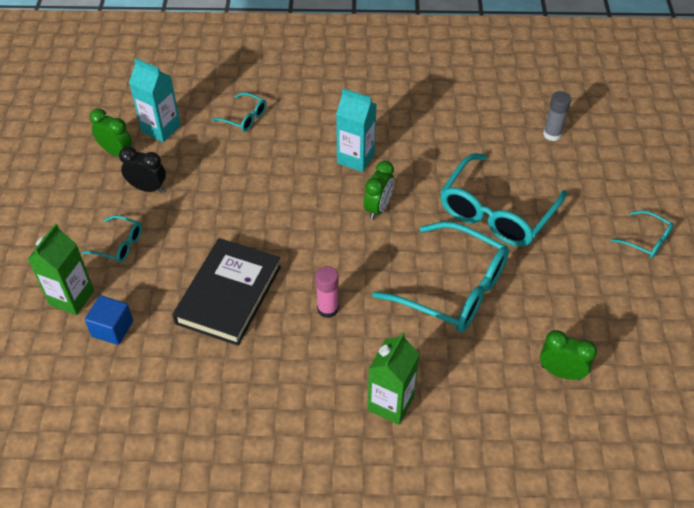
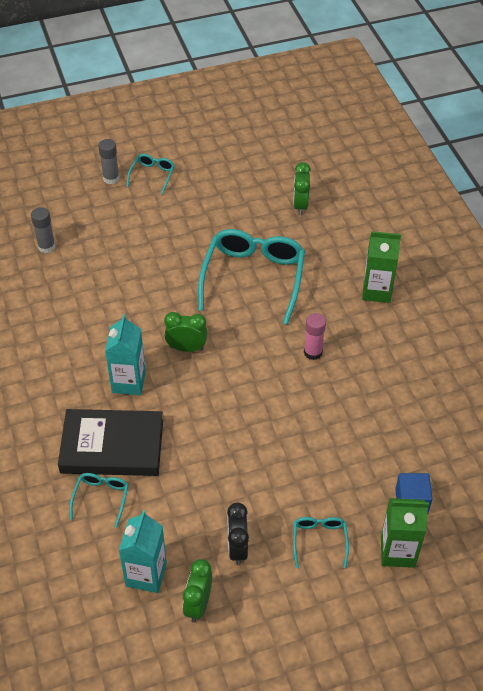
camera: 110 degrees left, 0 degrees up
black book [172,238,281,346] -> black book moved to [58,409,163,476]
turquoise glasses [440,153,567,247] -> none
none -> grey glue stick [98,139,120,184]

